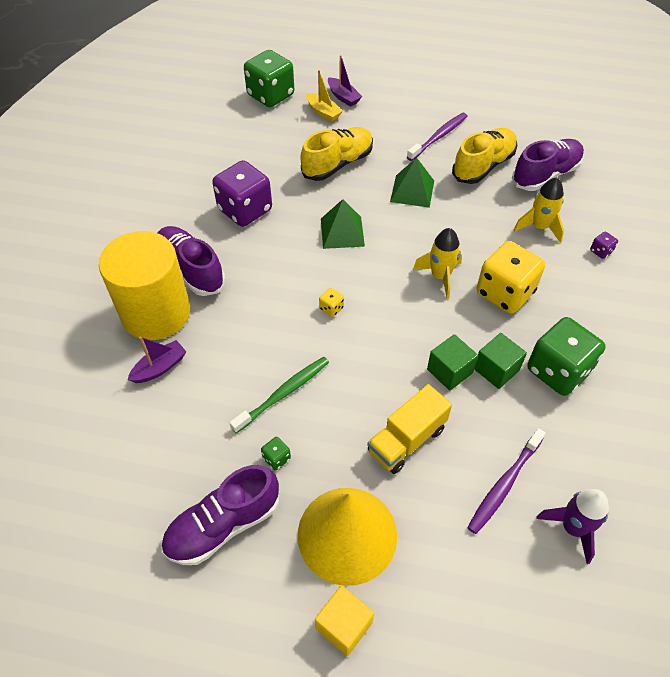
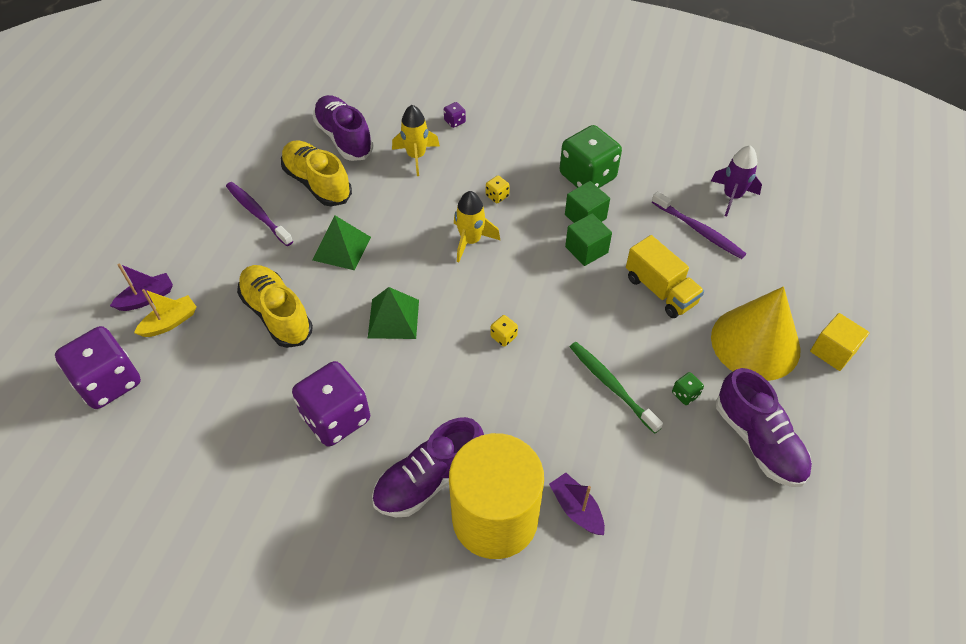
camera: 85 degrees left, 0 degrees up
green dice [244,50,294,107] -> purple dice [55,326,141,409]
yellow dice [477,241,545,314] -> yellow dice [486,176,510,203], size x0.40

